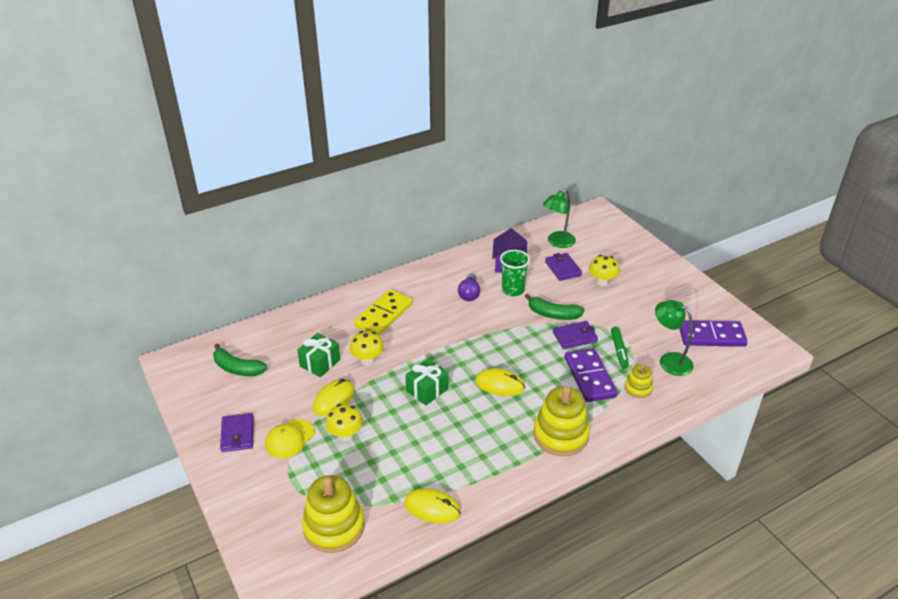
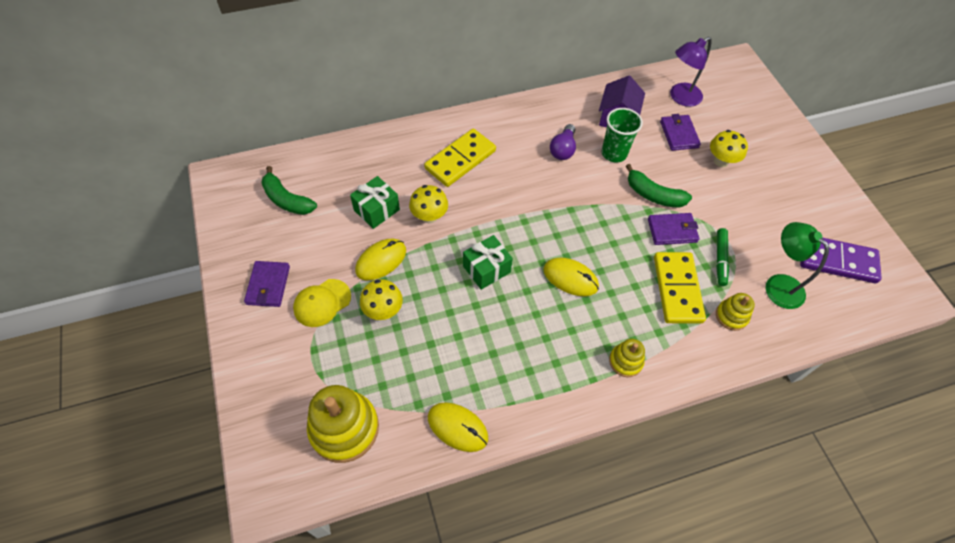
camera: 10 degrees right, 20 degrees up
yellow stacking toy [533,386,590,456] -> yellow stacking toy [609,339,645,377], size x0.53
green lamp [543,189,576,248] -> purple lamp [670,37,712,107]
purple domino [565,348,618,402] -> yellow domino [654,252,706,323]

